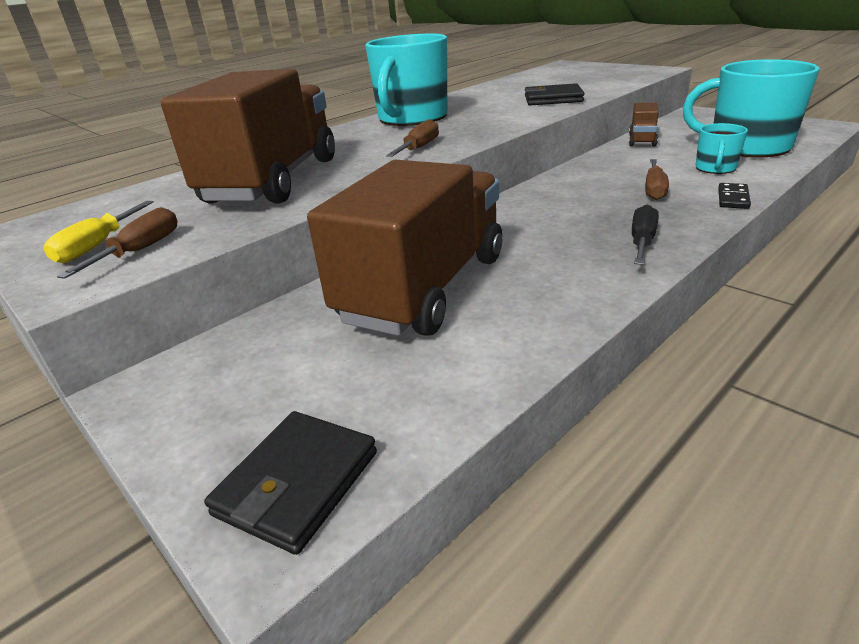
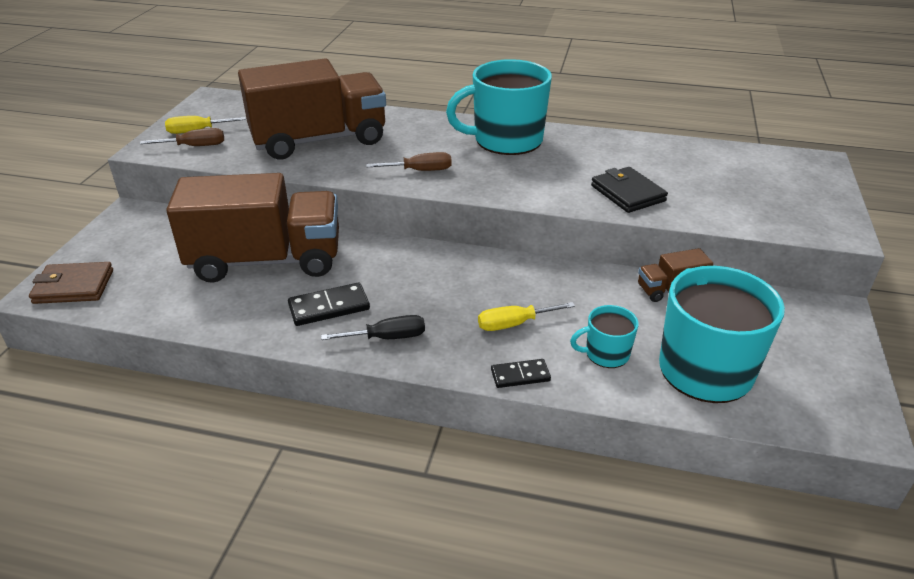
camera: 55 degrees right, 5 degrees up
black wallet [204,411,377,555] -> brown wallet [29,262,113,304]
brown screwdriver [645,159,669,200] -> yellow screwdriver [478,302,575,331]
none -> black domino [288,283,370,326]

